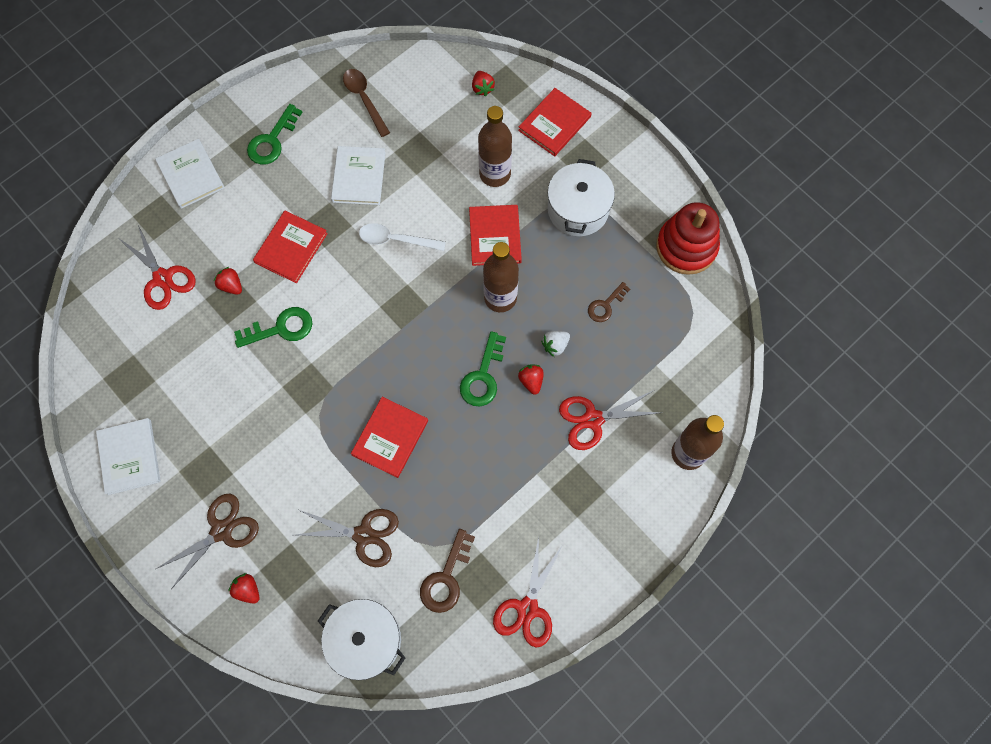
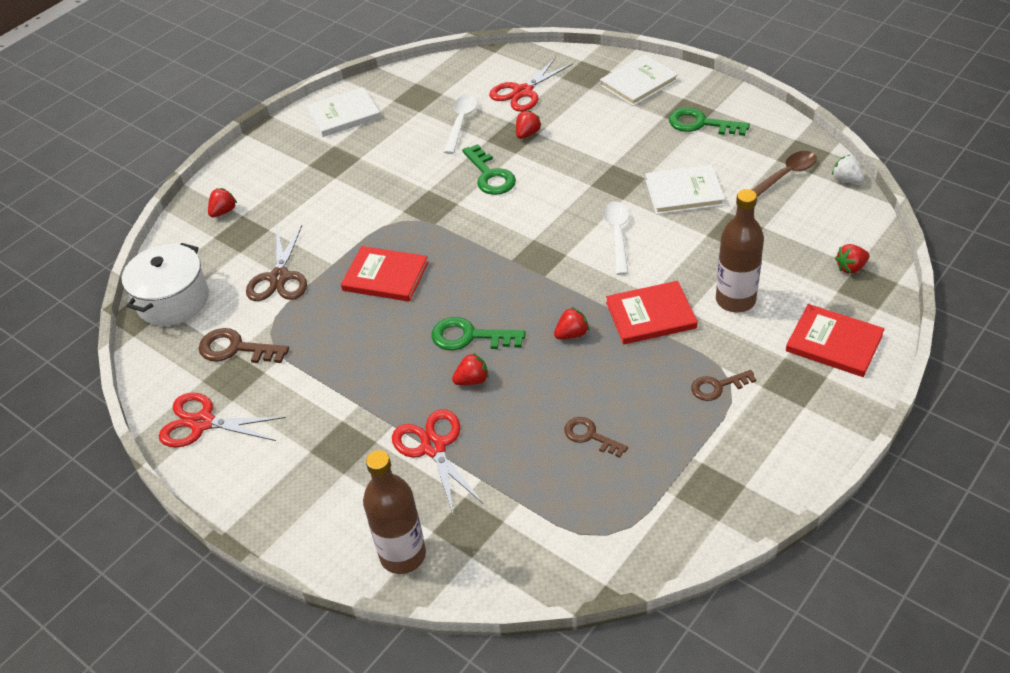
camera: 85 degrees right, 25 degrees down
brown scissors [156,494,259,589] -> none
red book [253,211,328,283] -> none
brown bottle [483,242,519,312] -> red strawberry [554,307,589,339]
white strawberry [541,331,570,357] -> white strawberry moved to [832,155,864,184]
white pot [548,159,615,236] -> brown key [691,370,756,401]
red stacking toy [656,202,720,275] -> none
none -> white spoon [444,94,478,154]

